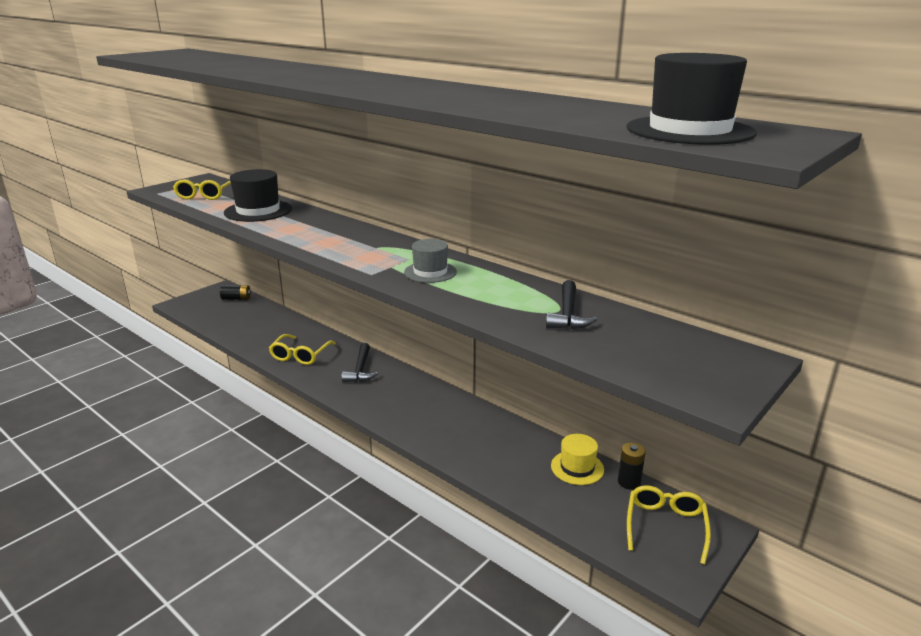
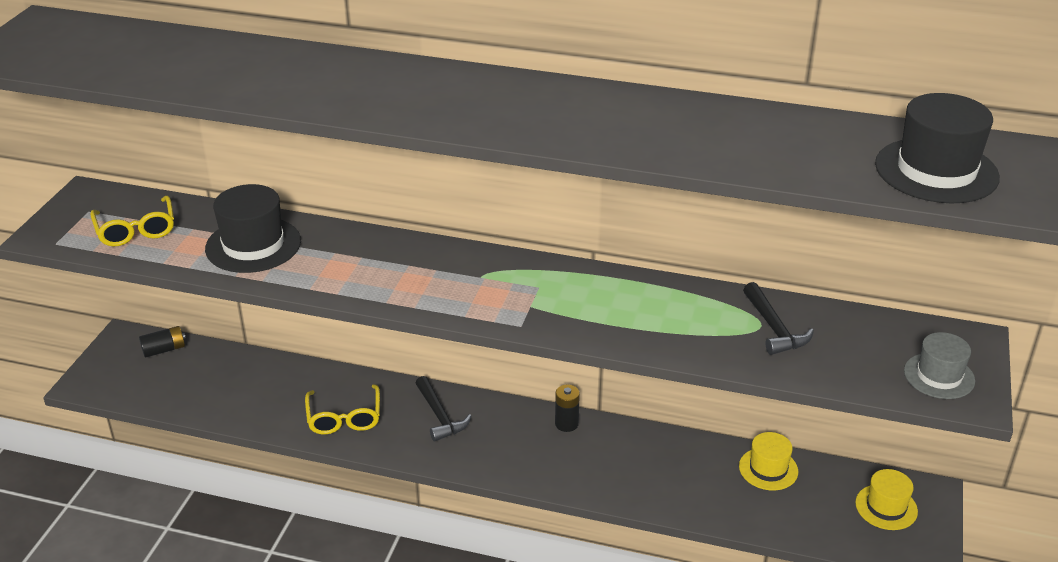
camera: 25 degrees left, 10 degrees up
grey hat [404,239,457,283] -> grey hat moved to [904,332,975,399]
black battery [618,443,646,490] -> black battery moved to [555,385,580,432]
yellow glasses [627,485,711,565] -> yellow hat [855,469,918,530]

